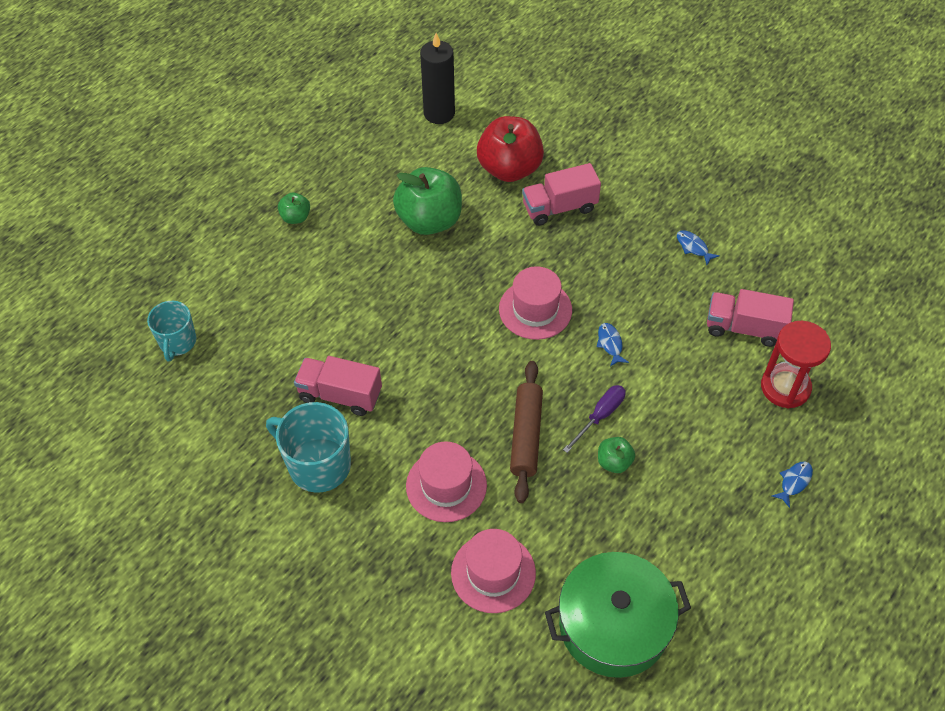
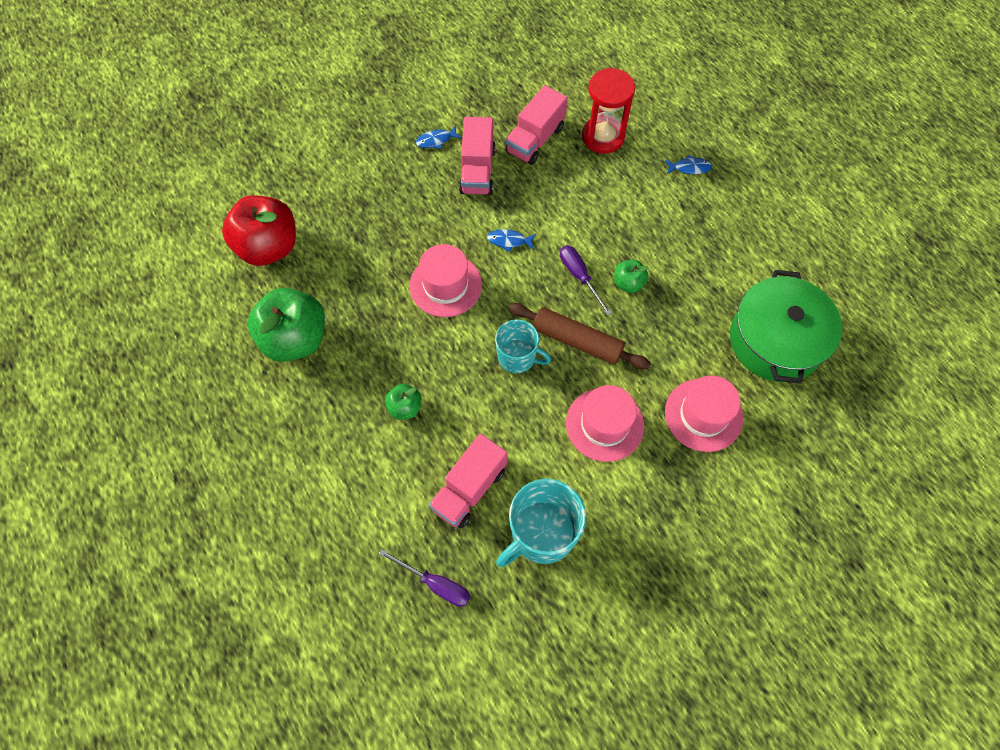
camera: 70 degrees left, 10 degrees up
turquoise mug [147,301,196,361] -> turquoise mug moved to [495,319,551,373]
green apple [278,192,310,224] -> green apple moved to [385,384,422,419]
black candle [420,33,455,124] -> none
pink truck [522,163,601,226] -> pink truck moved to [459,117,496,195]
blue fish [772,461,813,508] -> blue fish turned 120 degrees clockwise [665,155,712,174]
none -> purple screwdriver [379,549,470,607]

